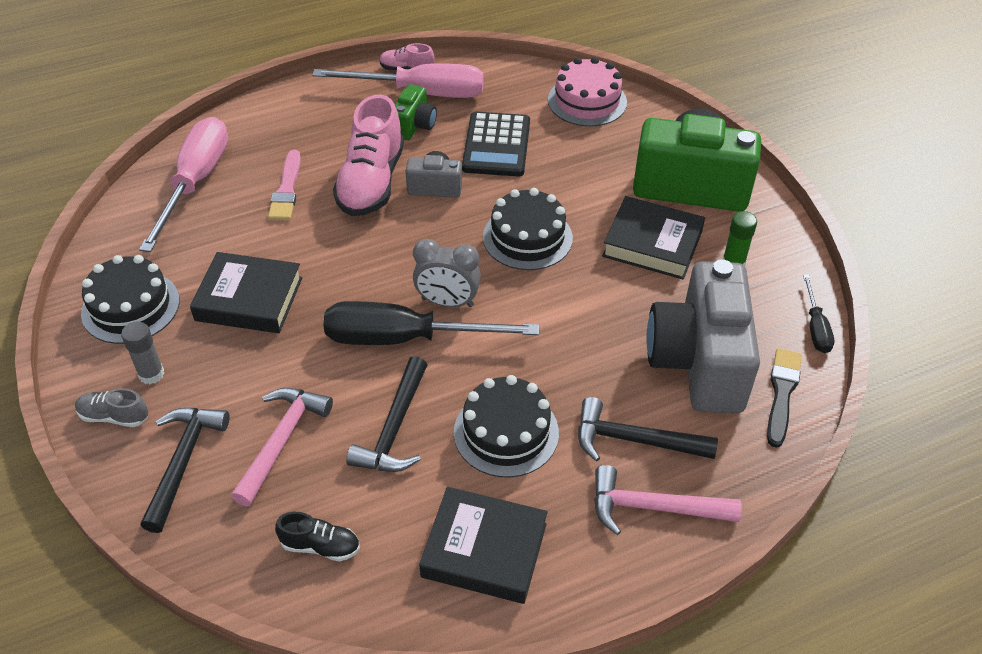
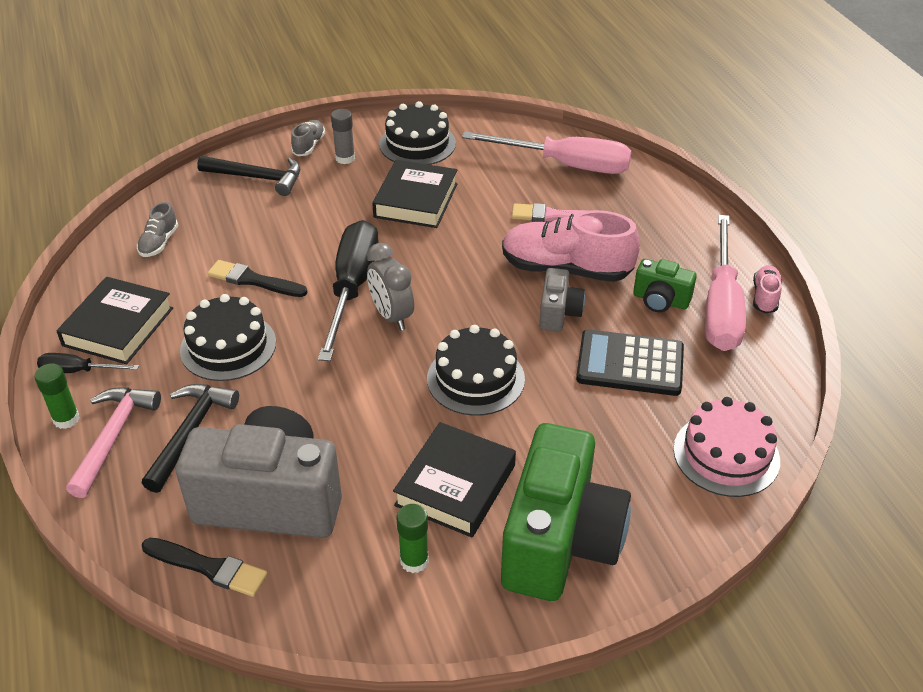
camera: 95 degrees right, 5 degrees down
pink hammer [231,388,333,506] -> none
black shoe [275,512,360,561] -> grey shoe [137,202,178,257]
black hammer [346,356,427,472] -> black brush [207,260,307,297]
grey clock [413,239,481,307] -> grey clock turned 45 degrees counterclockwise [367,243,414,330]
black screwdriver [803,275,834,353] -> black screwdriver moved to [37,353,139,373]
none -> green glue stick [34,363,80,429]

